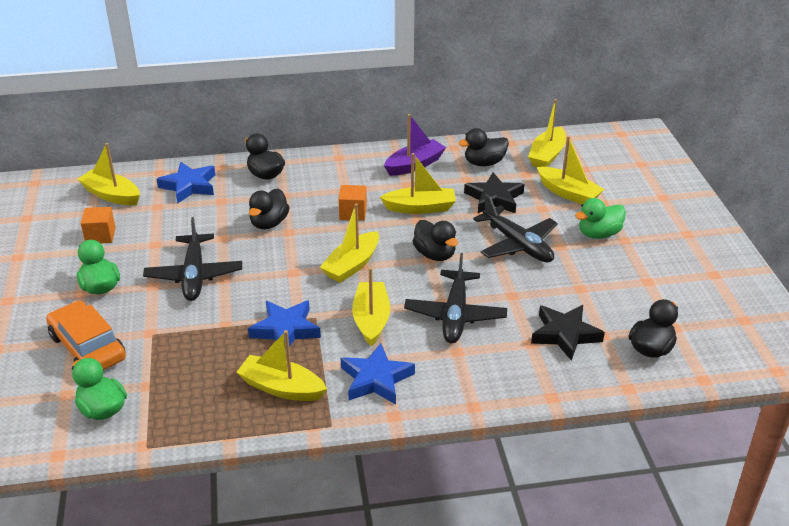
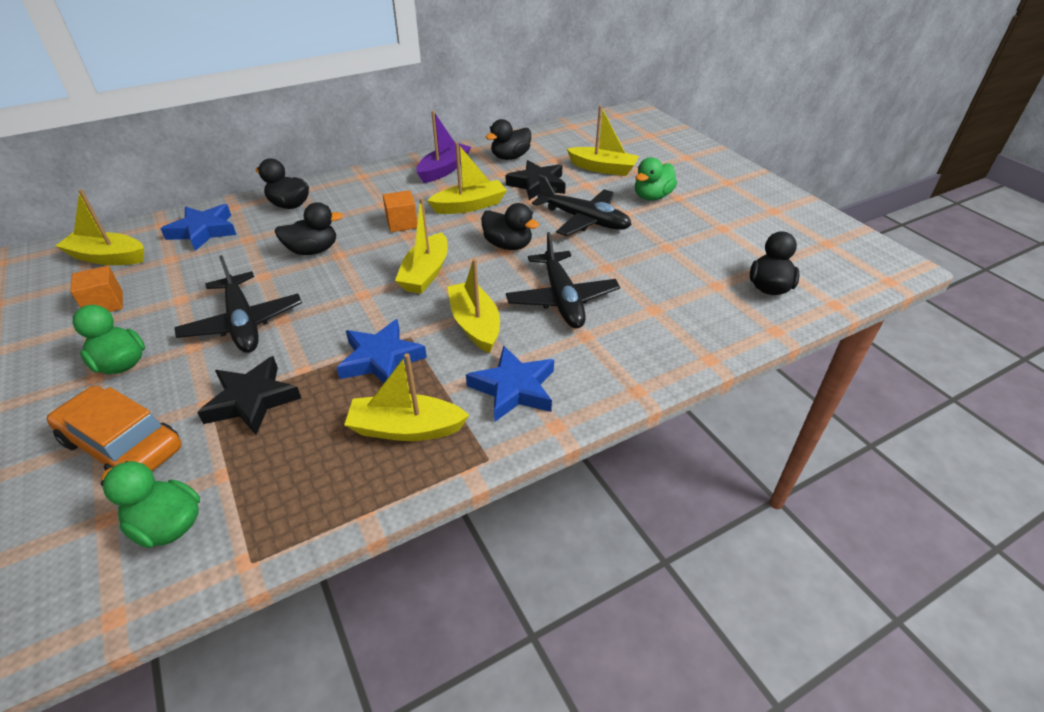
camera: 20 degrees left, 5 degrees up
black duck [249,188,290,229] -> black duck turned 105 degrees counterclockwise [275,202,343,255]
yellow boat [528,99,566,167] -> none
black star [531,305,605,361] -> black star moved to [197,356,301,435]

